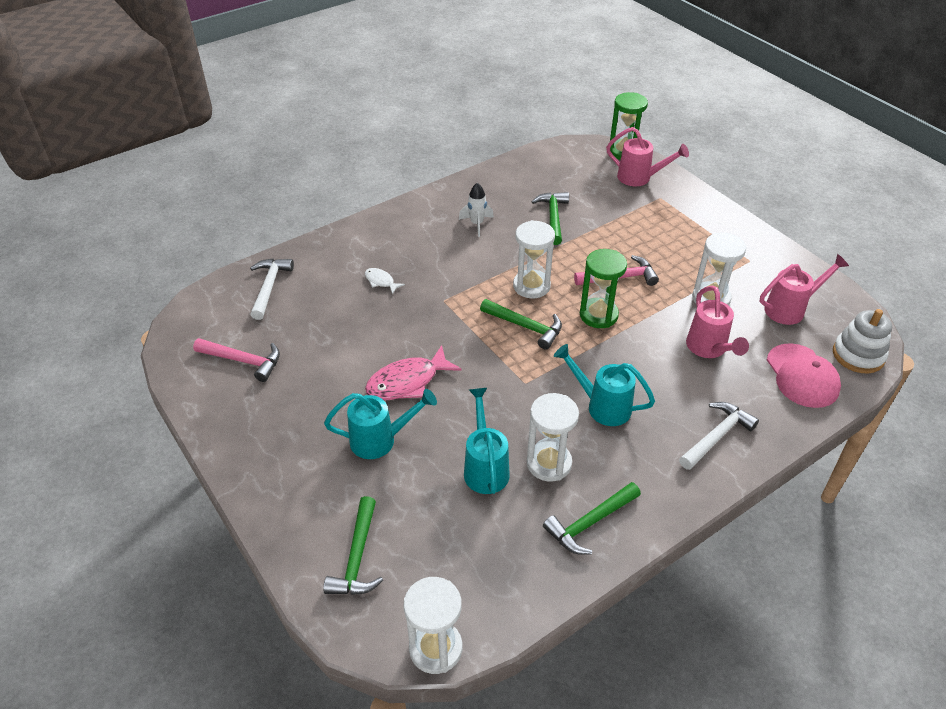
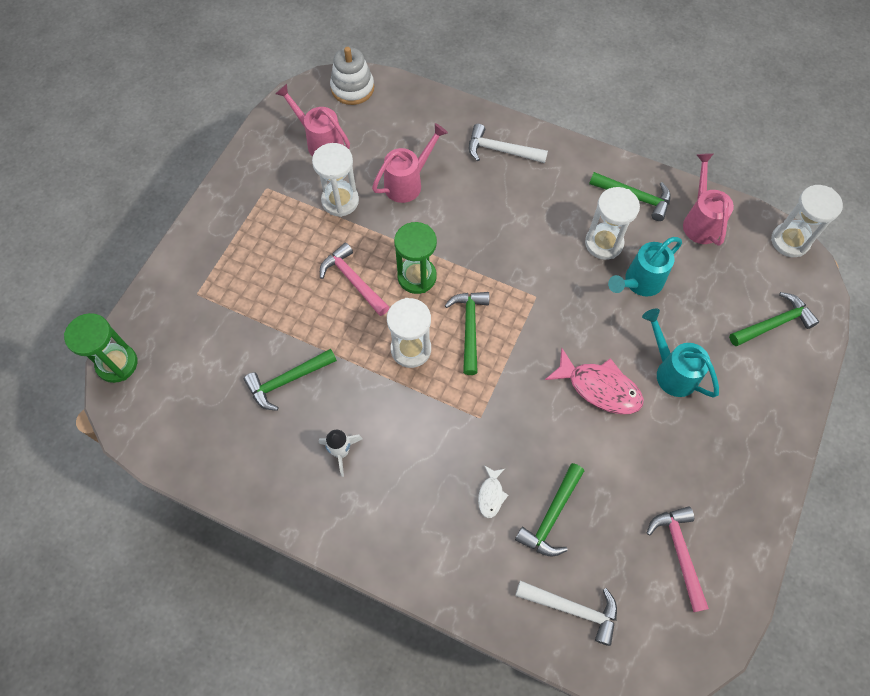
camera: 120 degrees left, 20 degrees up
white hammer [250,259,294,320] -> white hammer turned 135 degrees counterclockwise [515,581,617,646]
turquoise watering can [554,344,655,426] -> none
pink watering can [606,127,689,186] -> pink watering can moved to [683,153,734,246]
pink cap [767,343,841,408] -> none
none -> green hammer [515,463,584,557]

